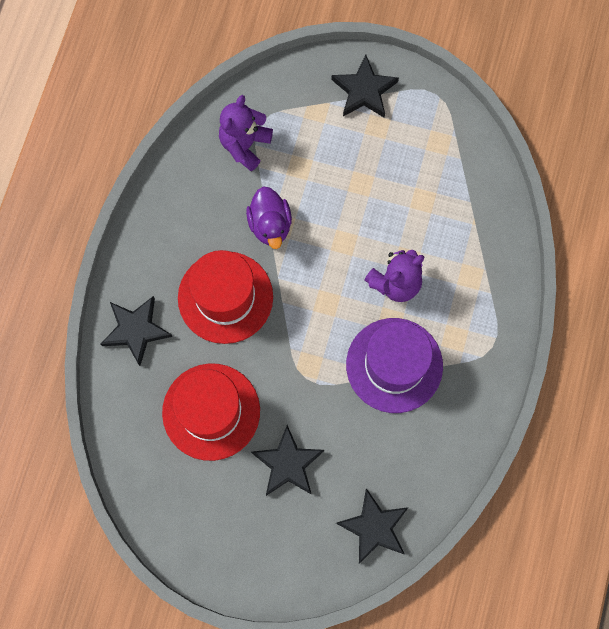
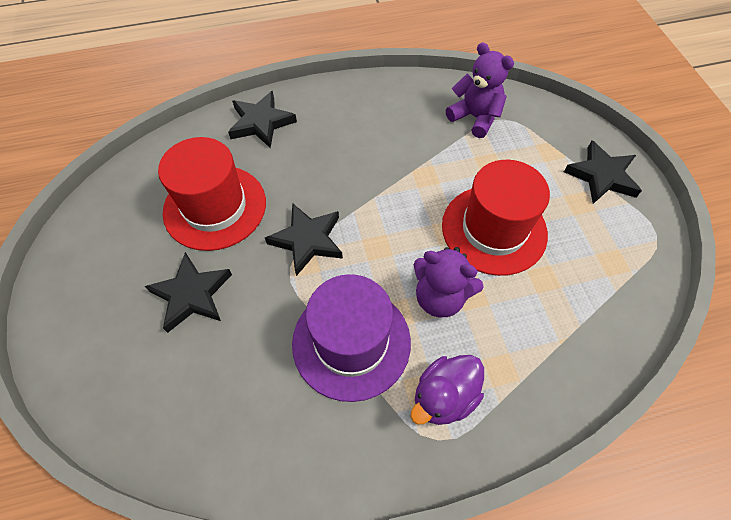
camera: 60 degrees right, 15 degrees down
red hat [178,250,273,344] -> red hat moved to [442,160,550,276]
purple teddy bear [219,95,273,171] -> purple teddy bear turned 45 degrees clockwise [446,42,514,138]
purple duck [246,186,292,249] -> purple duck moved to [410,355,484,425]
black star [336,488,409,564] -> black star moved to [265,203,343,276]

